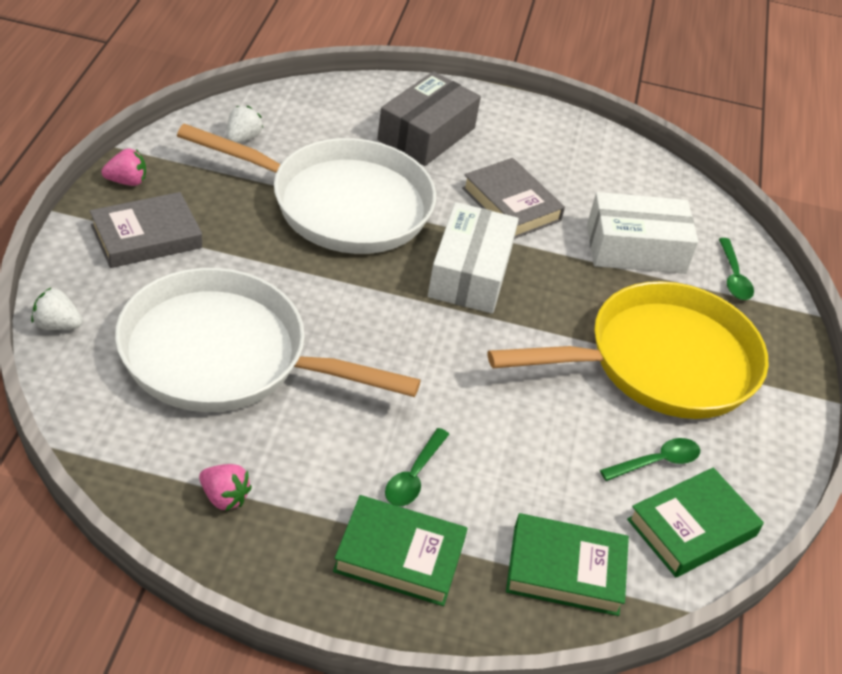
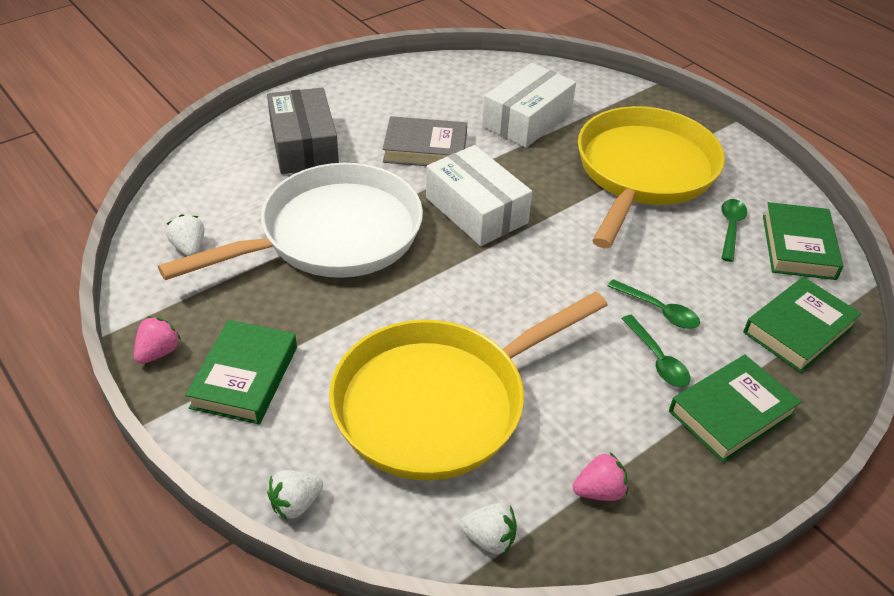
camera: 45 degrees left, 0 degrees up
grey book [90,192,202,268] -> green book [185,320,297,424]
white pan [115,268,421,412] -> yellow pan [329,291,608,480]
green spoon [719,238,754,300] -> green spoon moved to [608,279,700,329]
none -> white strawberry [459,503,517,555]

